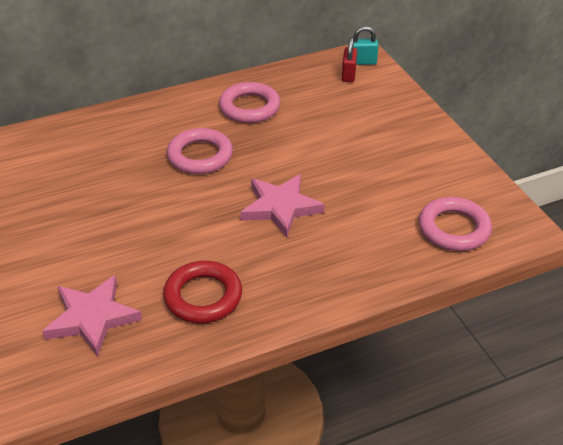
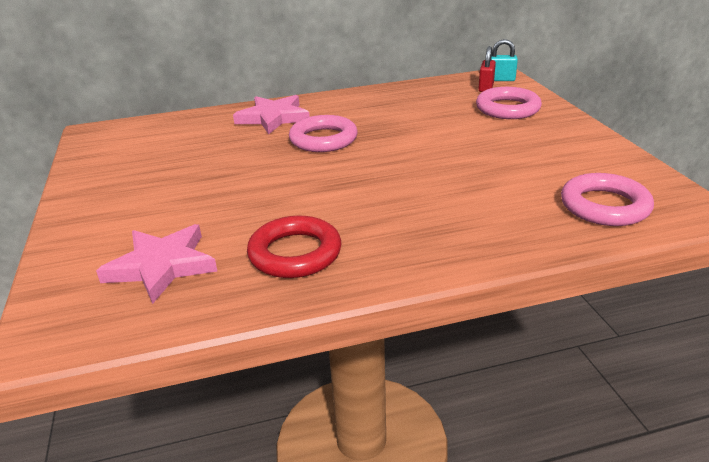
camera: 10 degrees right, 10 degrees down
pink ring [219,82,280,123] -> pink ring moved to [476,87,542,119]
pink star [240,174,325,237] -> pink star moved to [233,95,310,134]

